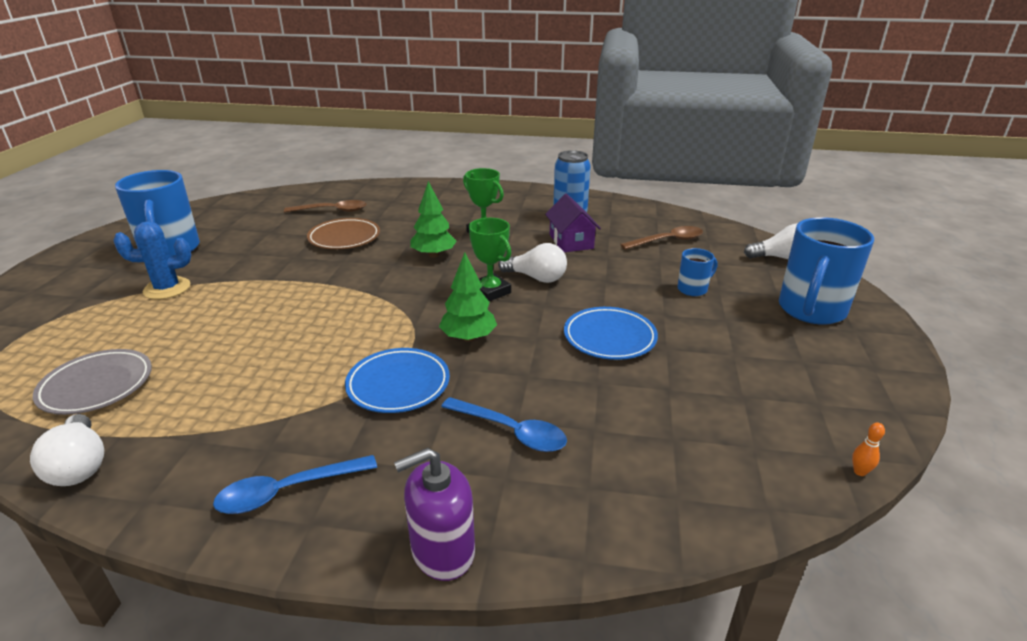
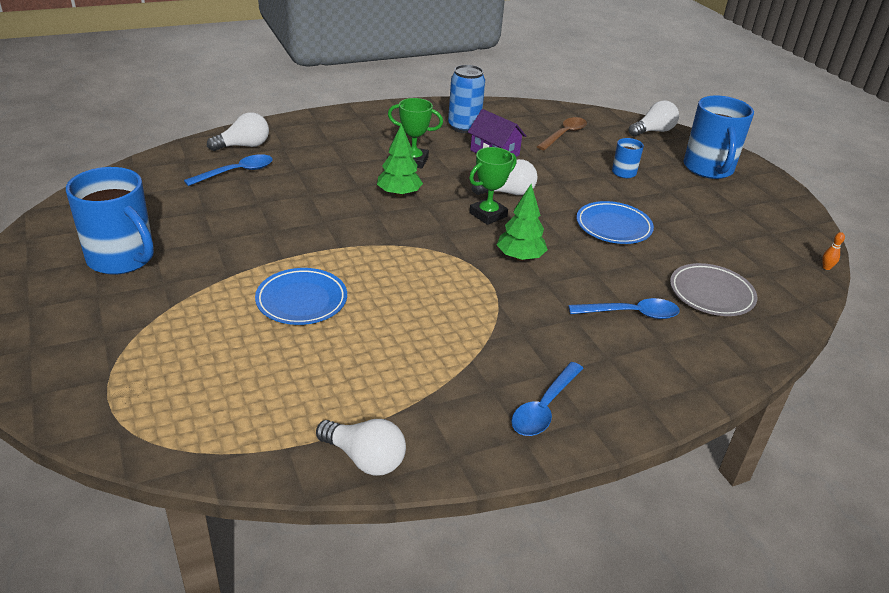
camera: 35 degrees left, 5 degrees up
grey plate [33,349,152,415] -> grey plate moved to [670,263,757,316]
blue cactus [113,221,191,299] -> none
brown spoon [284,200,366,213] -> blue spoon [184,154,273,186]
brown plate [307,218,380,249] -> none
blue plate [345,348,450,413] -> blue plate moved to [255,268,347,325]
purple soap dispenser [394,448,475,581] -> none
green trophy [469,218,511,301] -> green trophy turned 60 degrees counterclockwise [469,147,517,225]
none -> white light bulb [207,112,269,151]

